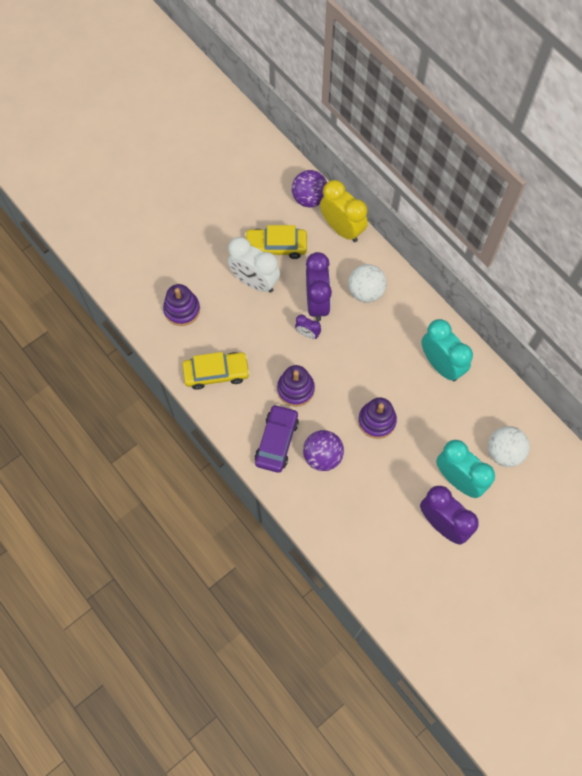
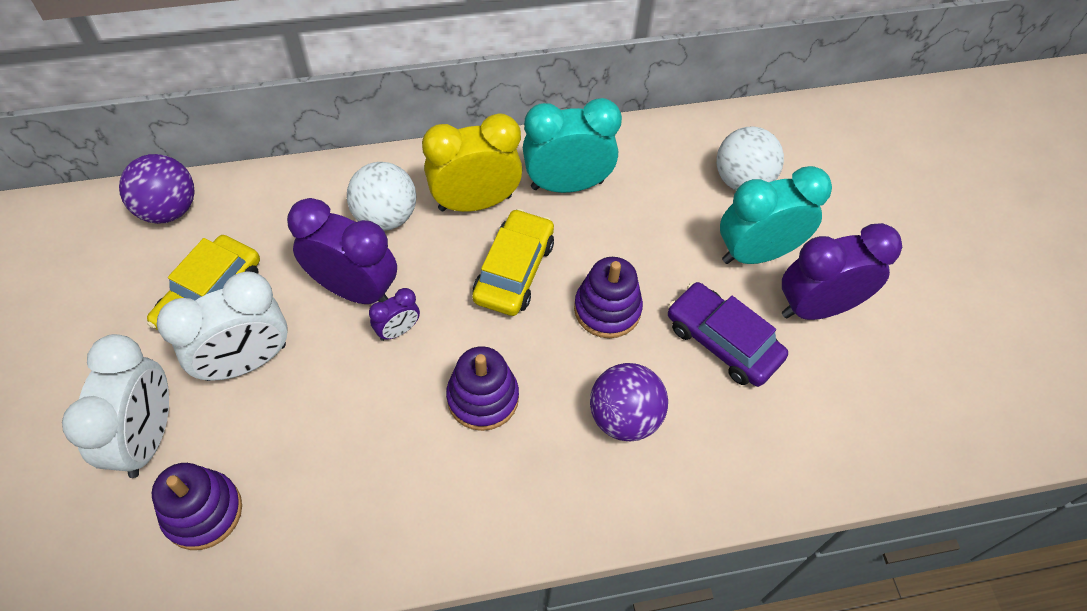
camera: 65 degrees left, 10 degrees down
yellow car [182,352,250,390] -> yellow car moved to [472,209,554,316]
purple car [255,404,299,473] -> purple car moved to [668,282,788,387]
yellow clock [320,180,368,242] -> yellow clock moved to [422,113,522,212]
none -> white clock [62,334,169,478]

